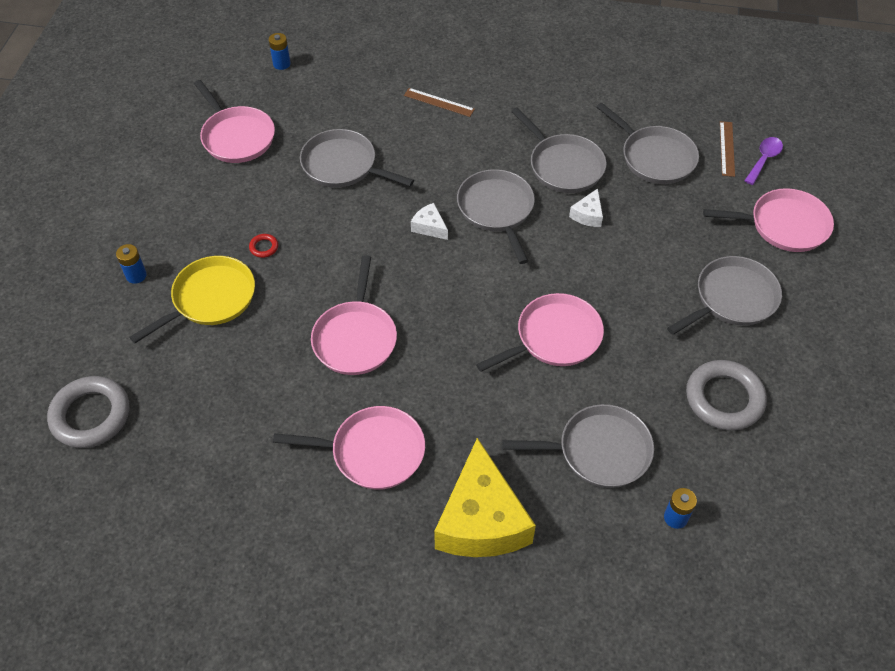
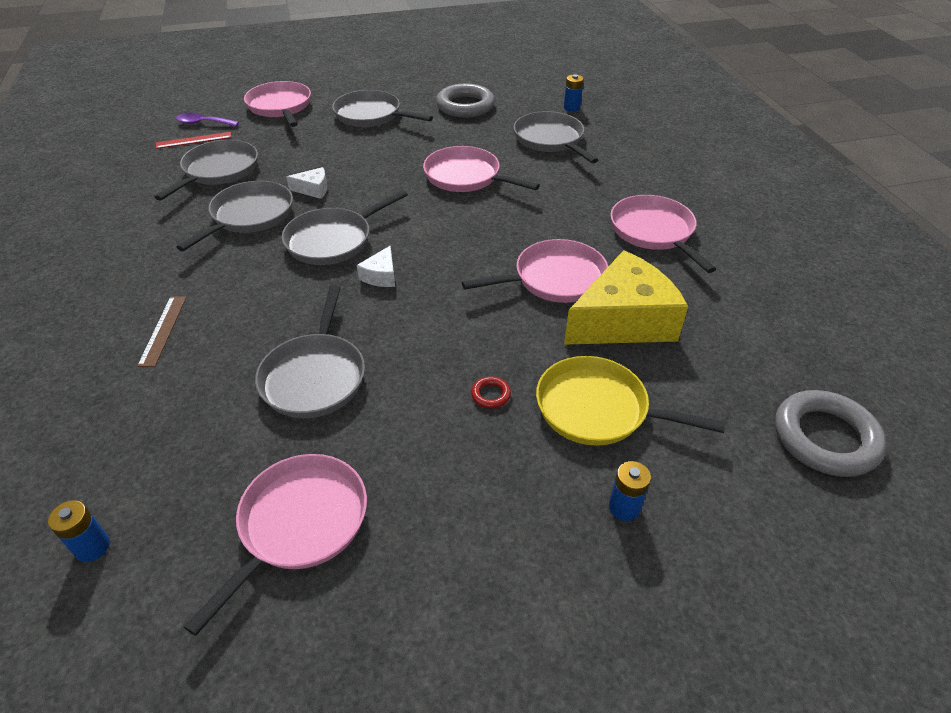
camera: 115 degrees left, 10 degrees down
yellow cheese [434,438,536,557] -> yellow cheese moved to [564,250,688,345]
brown ruler [720,121,735,177] -> red ruler [156,132,232,149]

